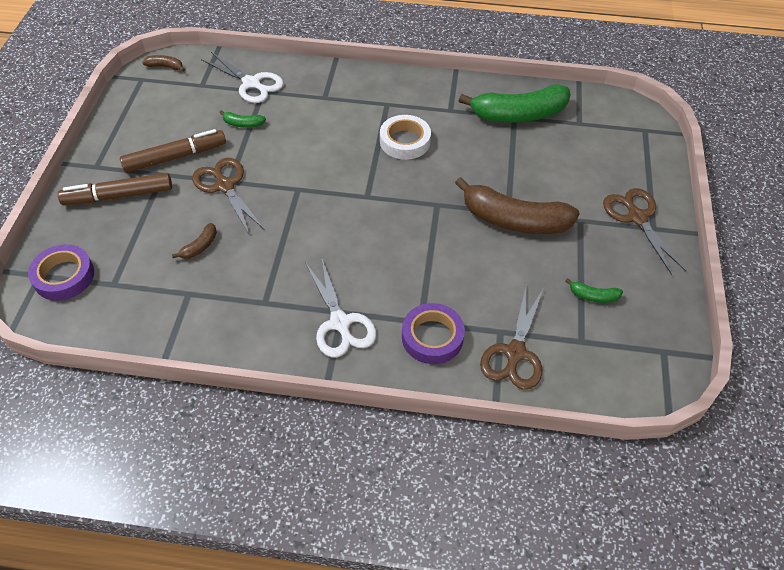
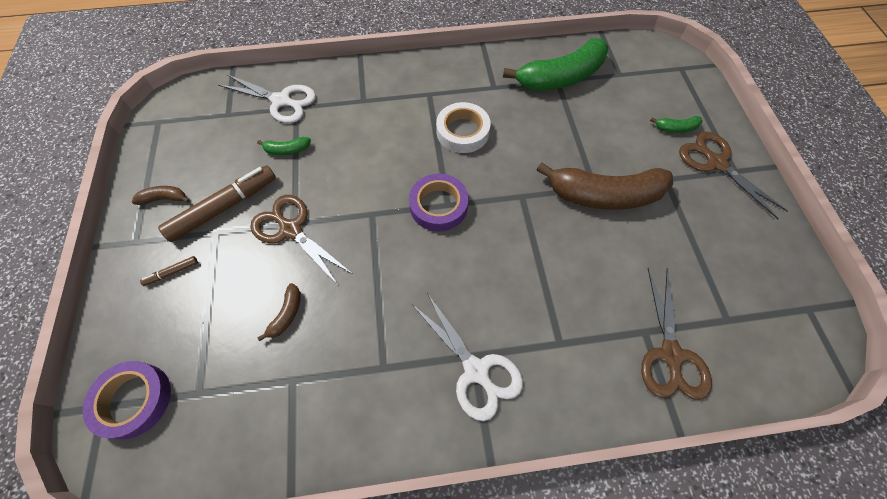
camera: 15 degrees left, 10 degrees up
brown marker [58,173,172,205] -> brown marker [140,256,198,286], size x0.43
brown banana [142,55,185,72] -> brown banana moved to [132,186,190,205]
purple tape [402,303,465,364] -> purple tape moved to [409,173,469,232]
green banana [565,278,623,303] -> green banana moved to [650,116,703,133]

